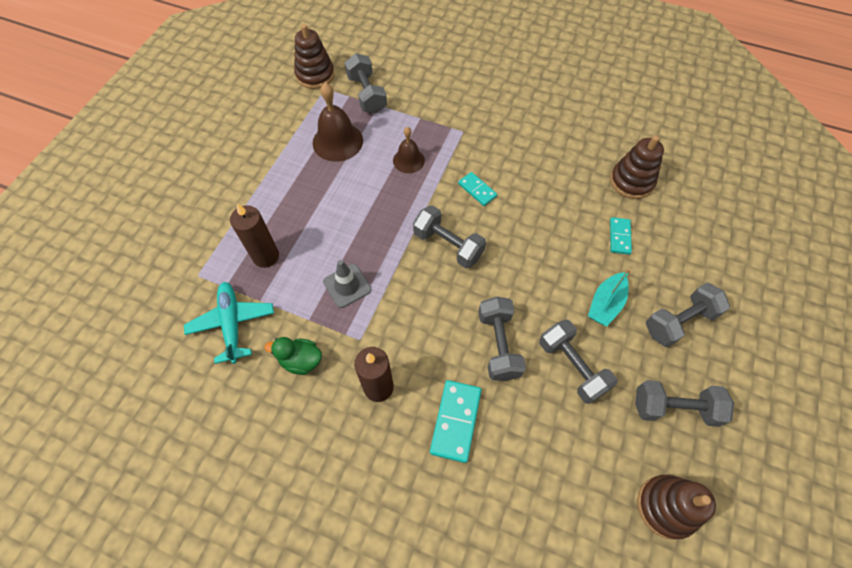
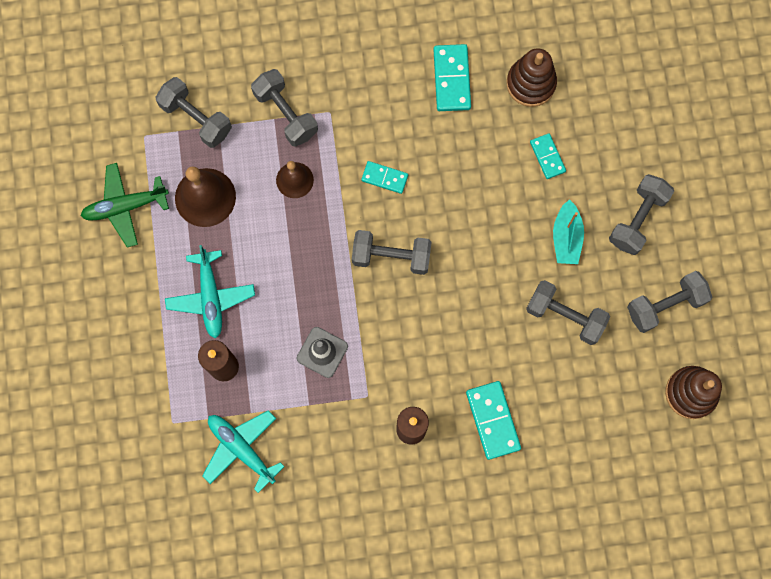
camera: 30 degrees left, 15 degrees up
green duck [264,337,322,375] -> none
brown stacking toy [294,24,335,89] -> none
grey dumbbell [478,297,526,381] -> grey dumbbell moved to [251,69,318,147]
none -> green plane [80,163,169,248]
none -> turquoise plane [165,245,255,339]
none -> turquoise domino [434,44,471,111]

